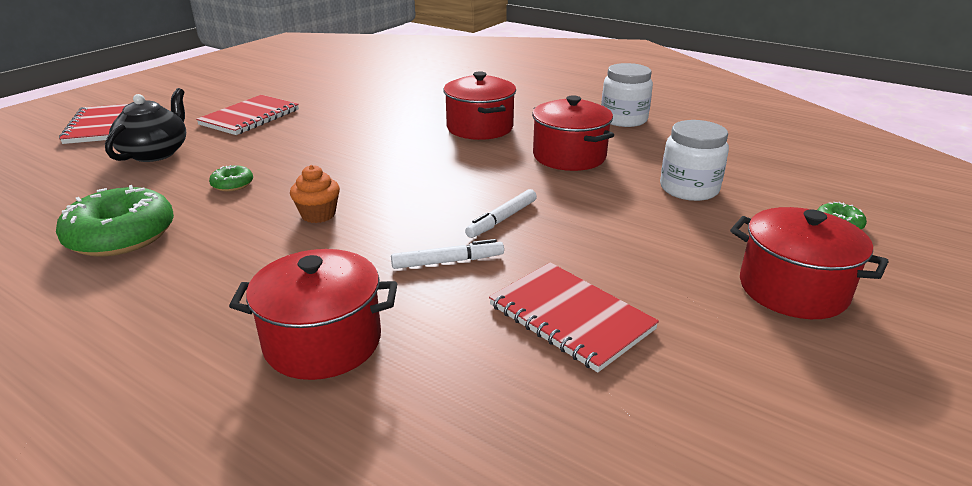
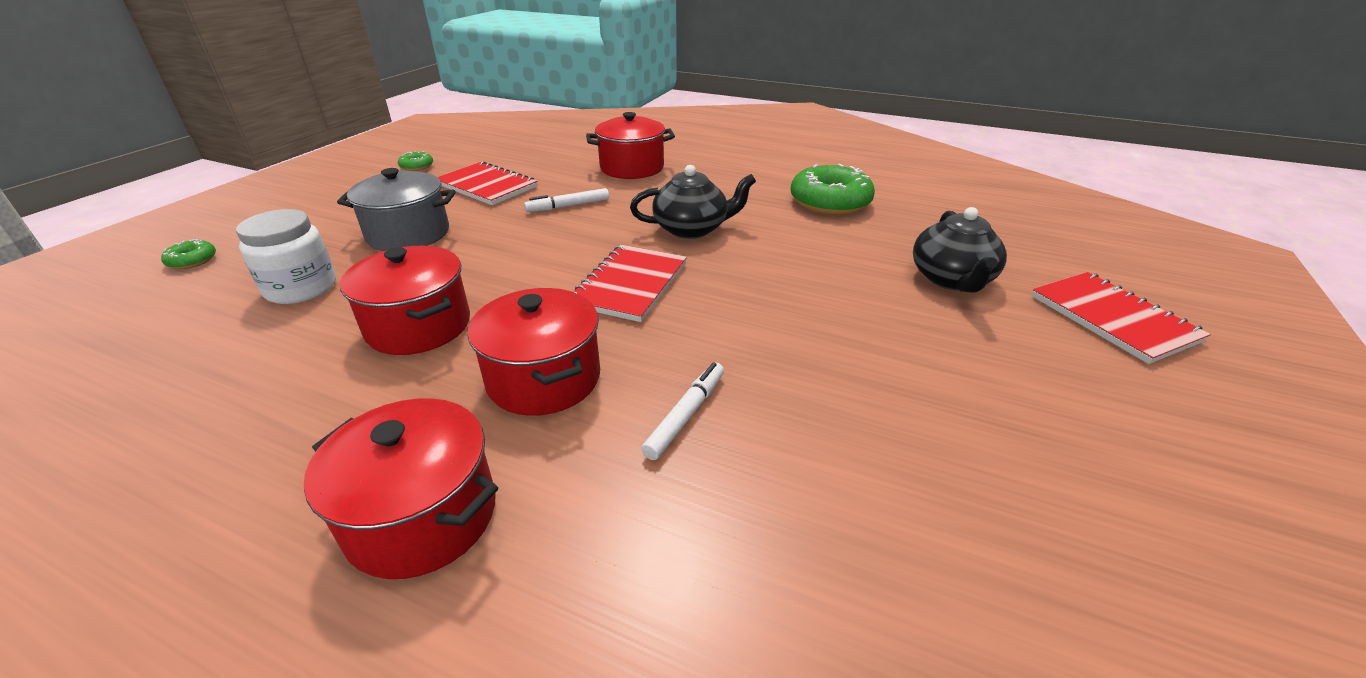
camera: 170 degrees right, 5 degrees up
red notebook [196,95,299,135] -> red notebook moved to [572,245,687,322]
green donut [209,165,253,192] -> green donut moved to [398,151,433,171]
orange cupcake [290,165,340,223] -> black teapot [630,165,756,239]
white marker [465,189,537,238] -> white marker moved to [641,362,724,460]
white jar [601,63,653,127] -> none
red pot [730,207,889,319] -> red pot moved to [304,398,498,579]
none -> grey pot [337,168,456,251]

